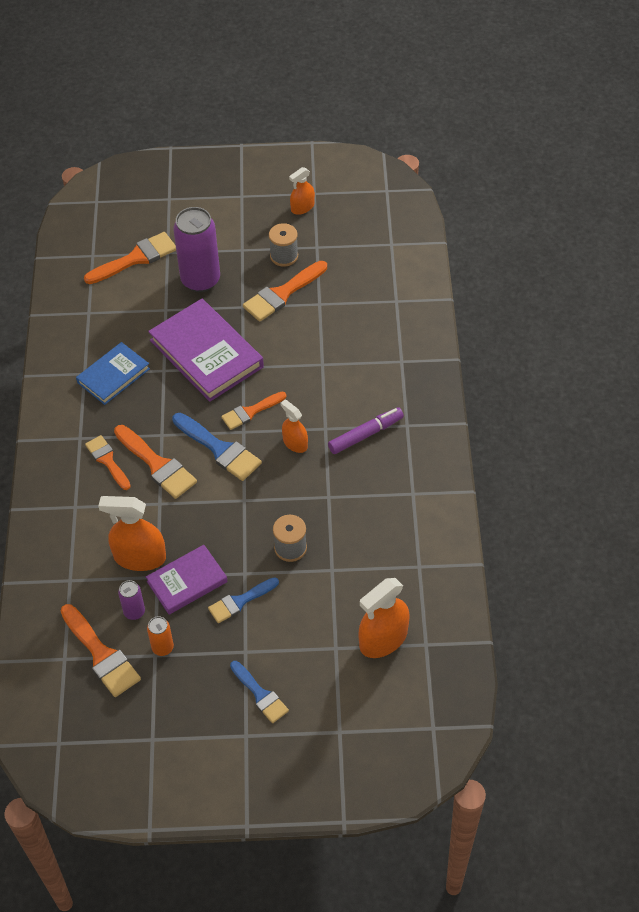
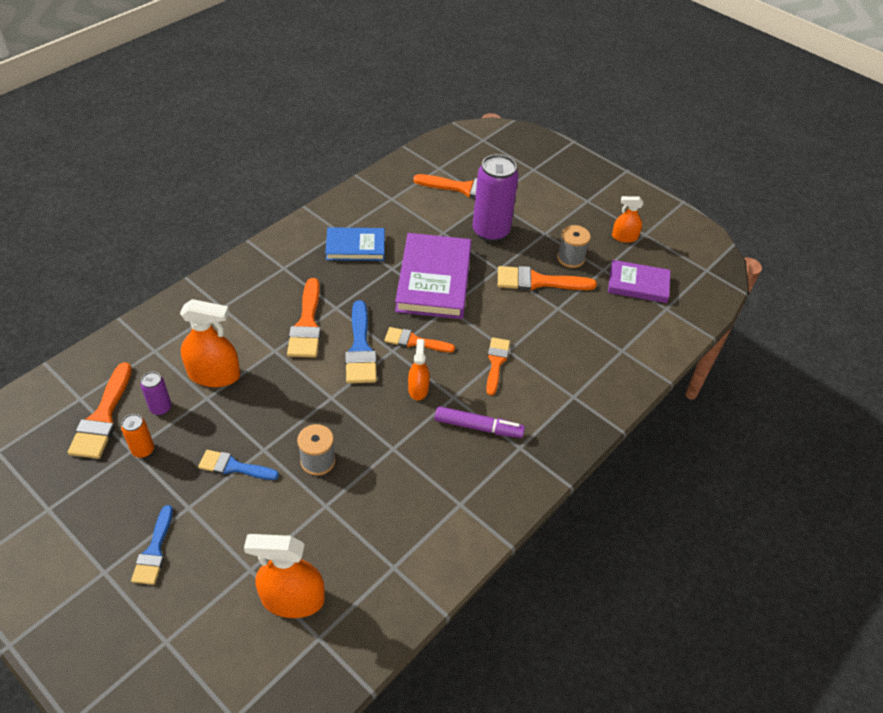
camera: 40 degrees right, 5 degrees down
orange brush [85,435,131,490] -> orange brush moved to [486,337,510,395]
orange spray bottle [98,496,166,571] -> orange spray bottle turned 135 degrees clockwise [180,299,240,387]
purple book [146,545,228,614] -> purple book moved to [608,260,671,303]

